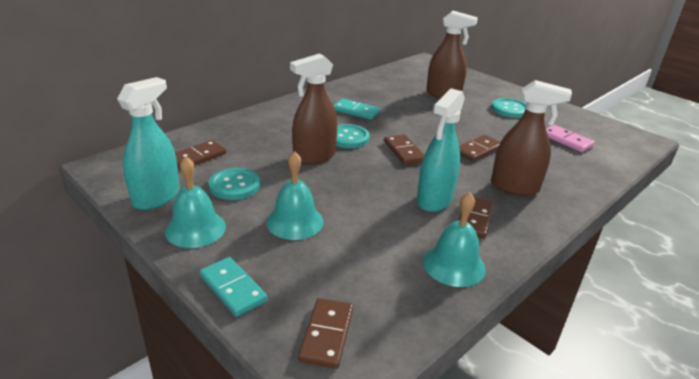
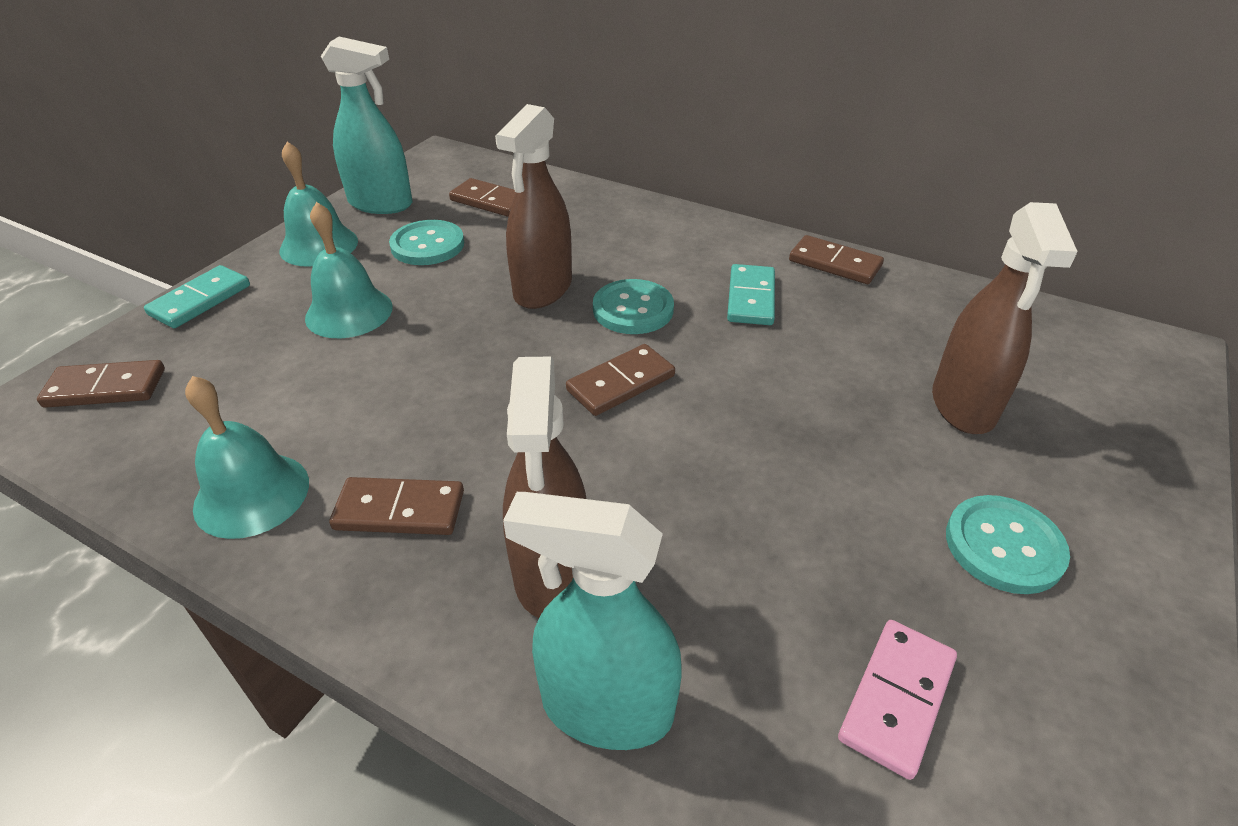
camera: 75 degrees right, 10 degrees up
brown spray bottle [290,53,337,165] -> brown spray bottle turned 105 degrees counterclockwise [495,104,572,309]
turquoise spray bottle [417,88,465,212] -> turquoise spray bottle moved to [503,492,682,750]
brown domino [459,135,500,162] -> brown domino moved to [789,235,884,284]

